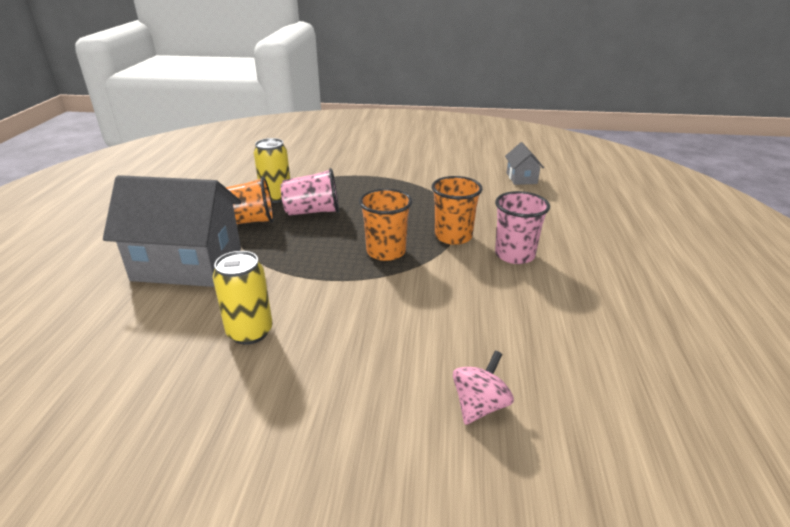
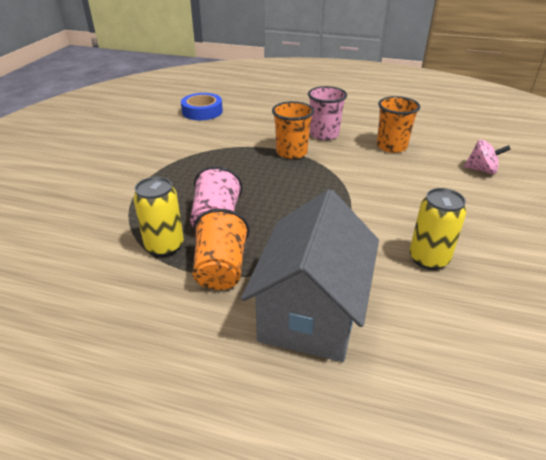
camera: 80 degrees left, 5 degrees up
orange cup [359,189,412,261] -> orange cup moved to [377,96,420,153]
pink spinning top [453,351,514,425] -> pink spinning top turned 150 degrees clockwise [464,140,511,174]
grey house [505,142,544,185] -> blue tape [181,93,223,120]

